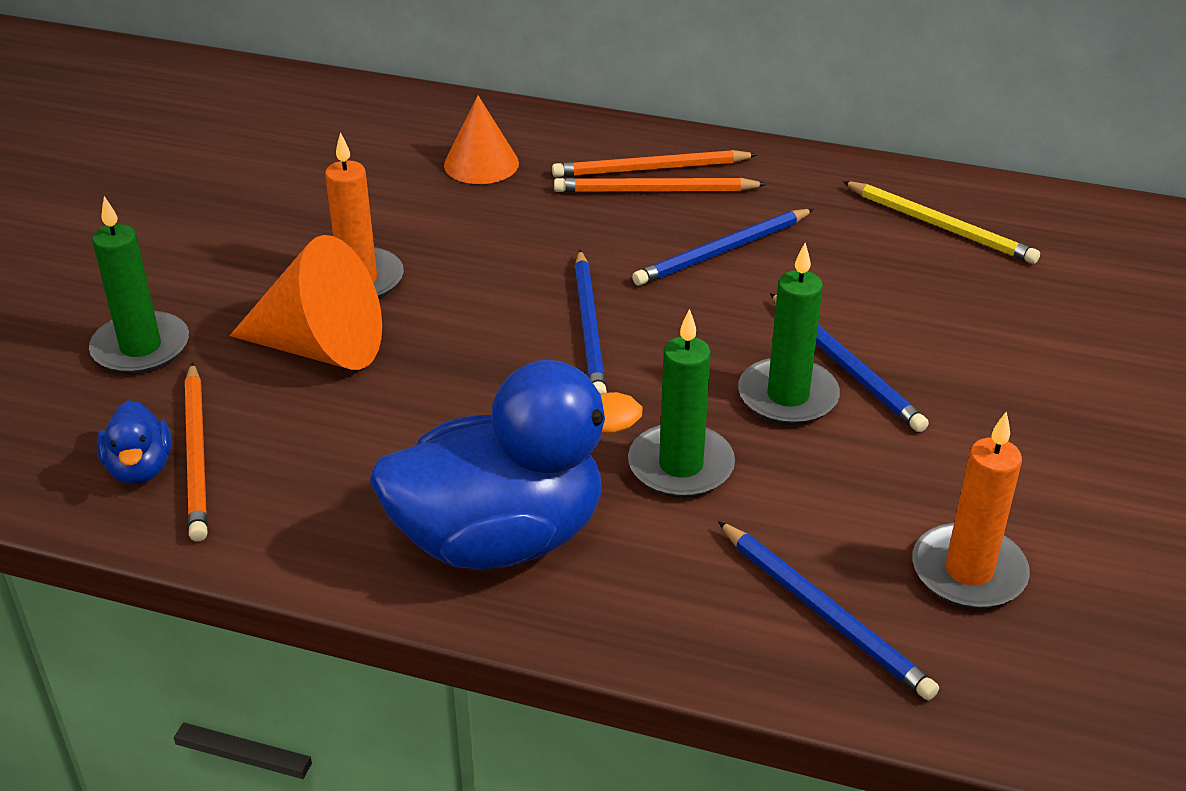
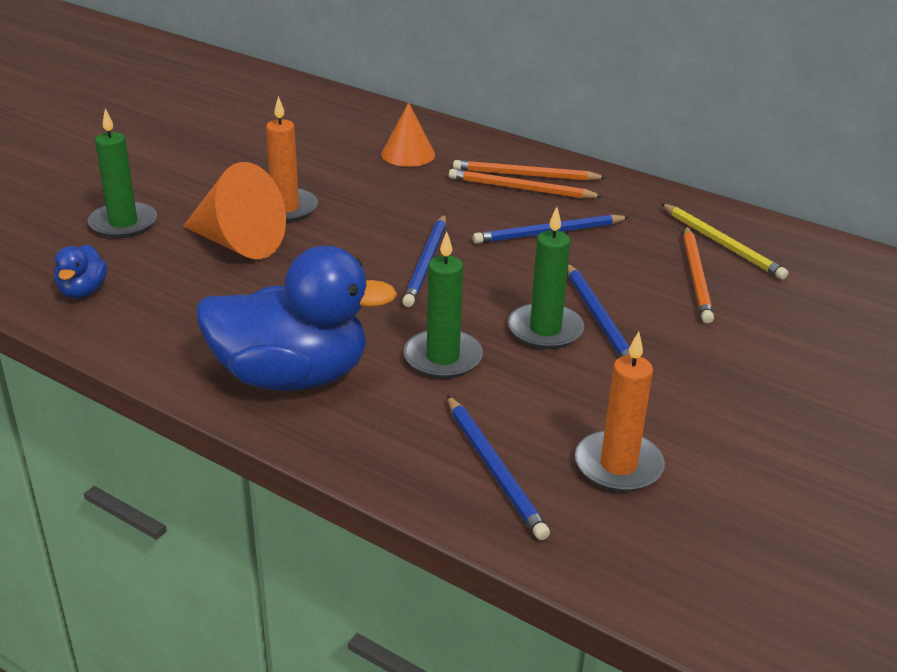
camera: 15 degrees right, 5 degrees down
orange pencil [185,362,208,542] -> orange pencil moved to [683,226,714,323]

